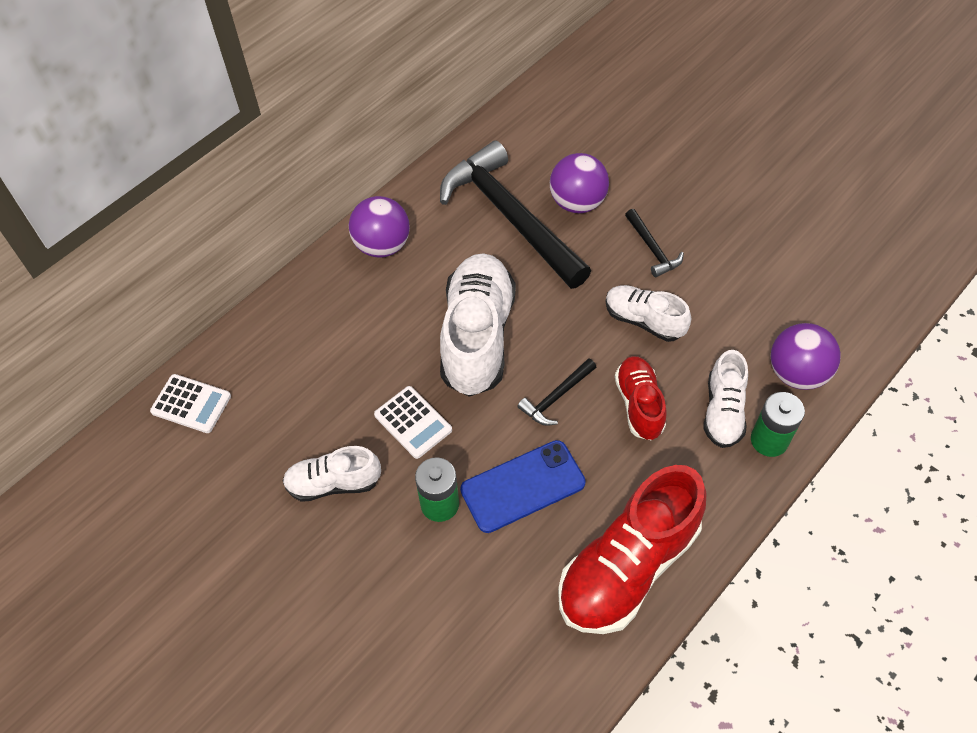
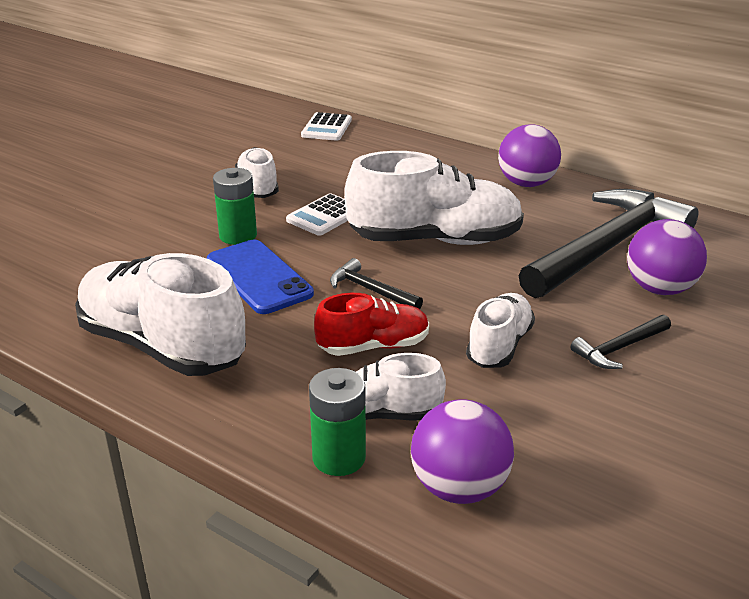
camera: 80 degrees right, 25 degrees down
red shoe [558,465,707,634] -> white shoe [75,253,246,376]

